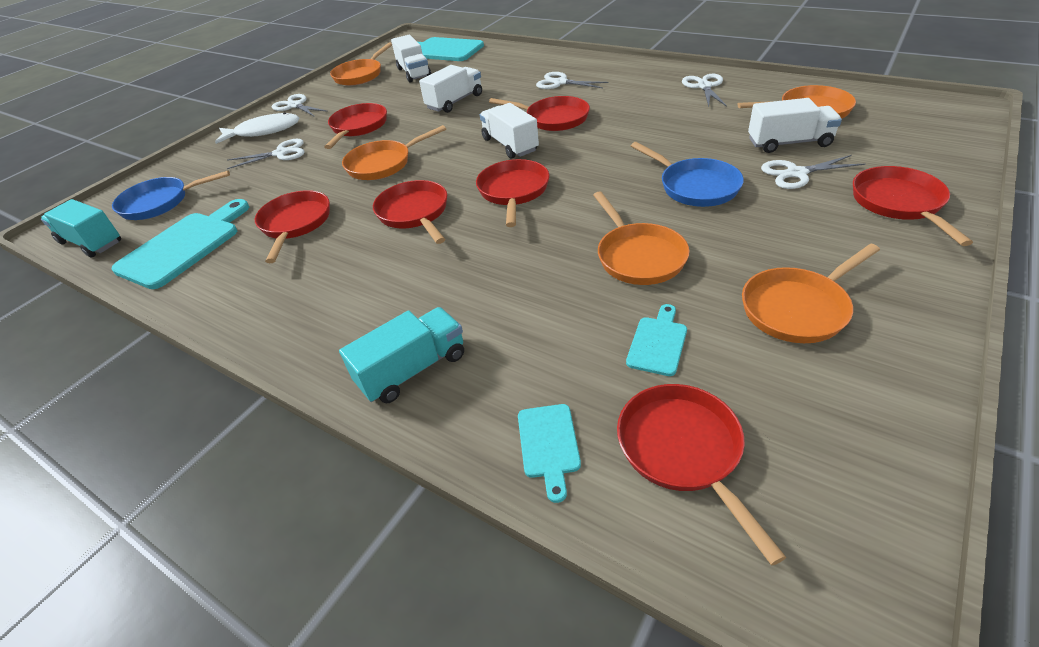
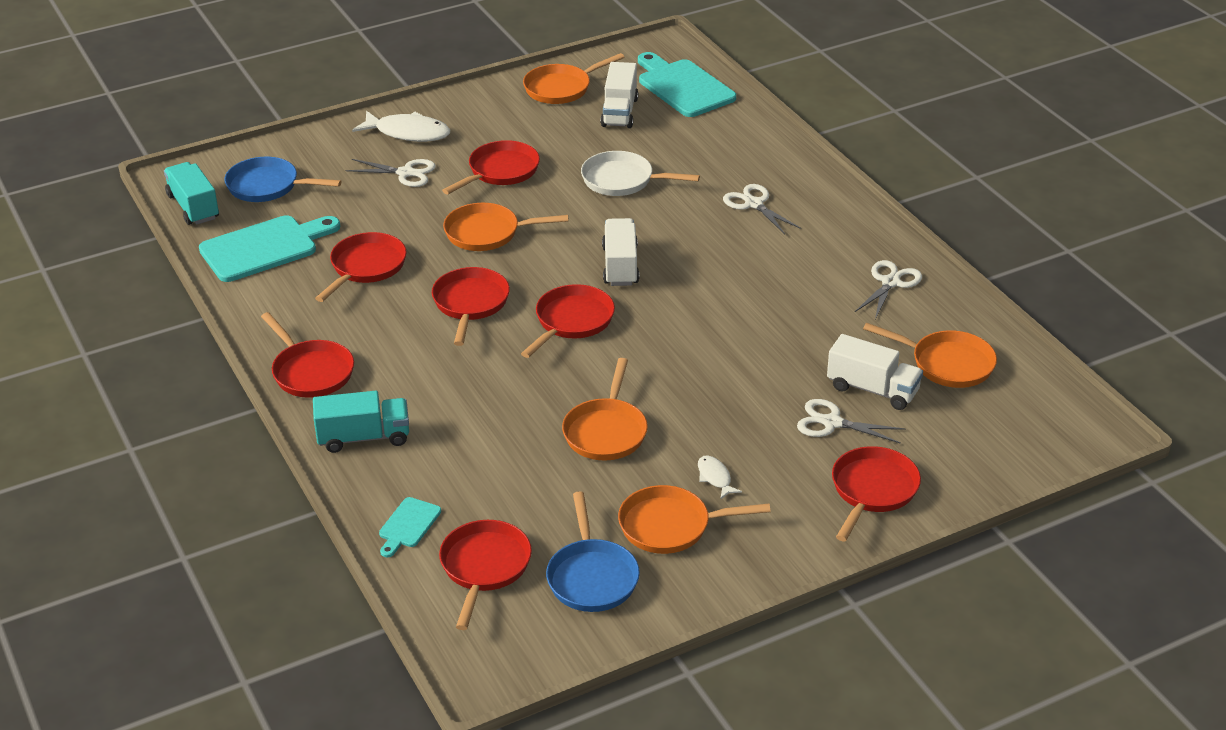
camera: 25 degrees right, 5 degrees down
white scissors [272,94,328,117] -> none
white truck [419,65,482,113] -> white pan [581,151,700,196]
red pan [489,96,590,131] -> red pan moved to [261,312,354,398]
turquoise cutting board [626,304,687,376] -> none
blue pan [631,142,744,207] -> blue pan moved to [546,491,640,612]
none -> white fish [698,455,742,500]

